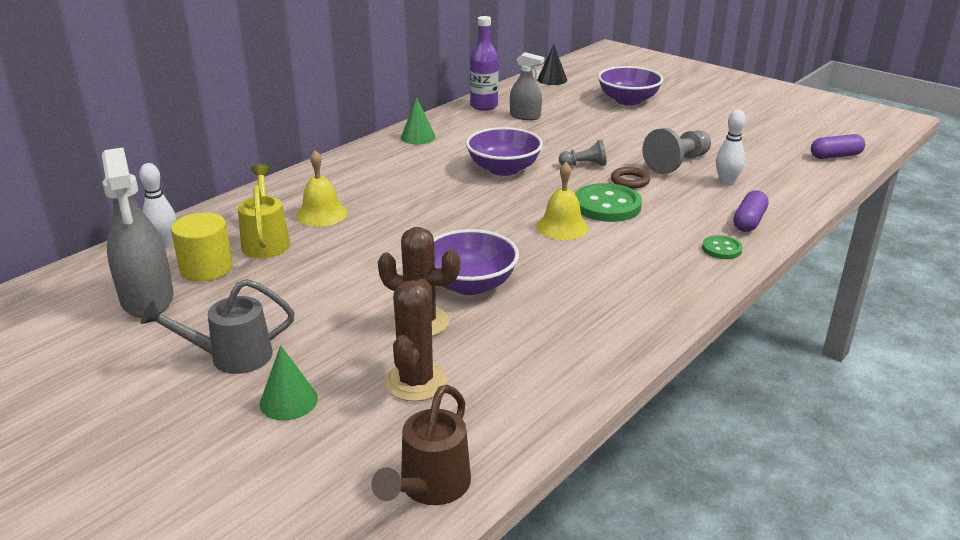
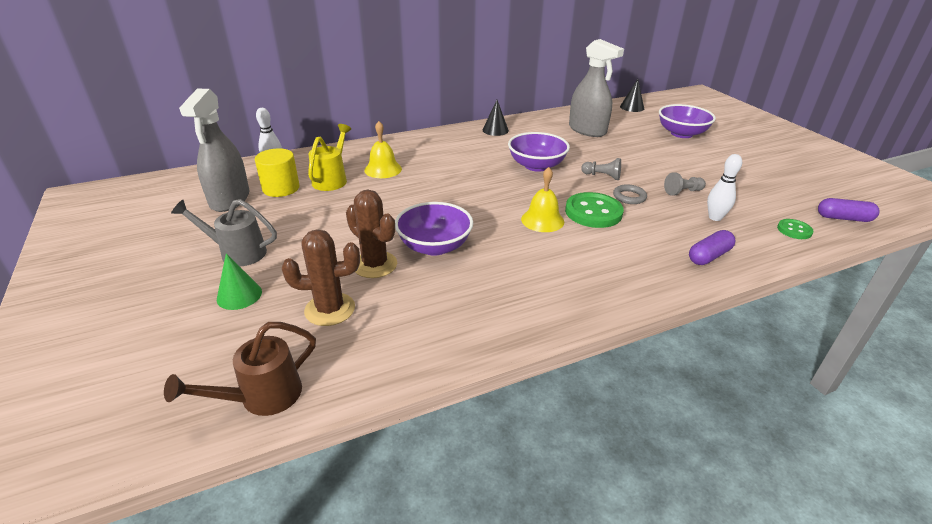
camera: 25 degrees right, 5 degrees up
brown cactus [385,279,448,401] -> brown cactus turned 45 degrees clockwise [282,229,360,326]
green cone [401,97,436,144] -> black cone [482,100,509,136]
purple bottle [470,16,499,111] -> none
grey spray bottle [510,52,544,120] -> grey spray bottle [569,39,624,137], size x1.69
brown ring [611,167,650,188] -> grey ring [613,184,647,204]
grey pawn [642,128,711,174] -> grey pawn [664,173,706,196], size x0.59
green button [702,235,743,259] -> green button moved to [777,219,814,239]

